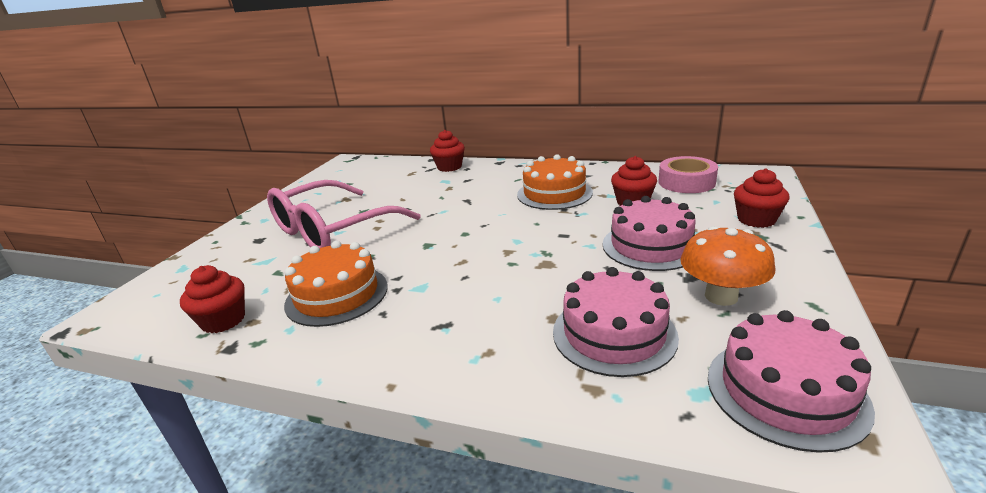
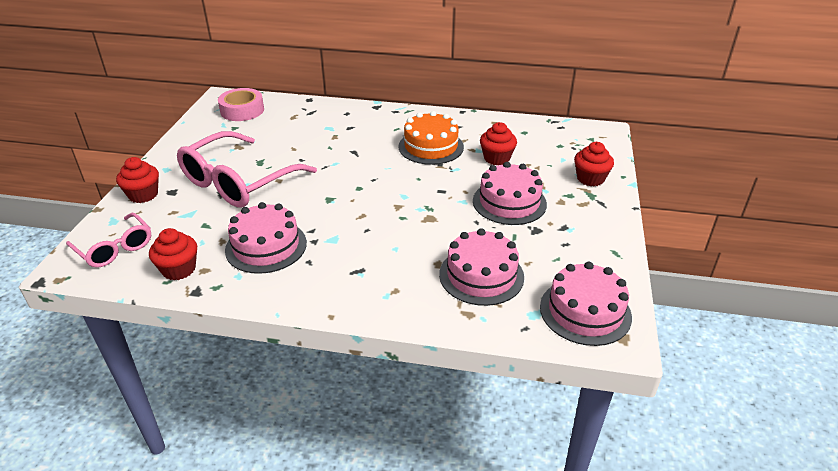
camera: 10 degrees left, 10 degrees up
orange cake [284,241,388,327] -> pink cake [225,202,307,274]
red cupcake [430,130,465,172] -> red cupcake moved to [116,157,159,203]
pink tape [659,156,718,193] -> pink tape moved to [218,88,264,121]
orange mushroom [680,226,775,306] -> none
none -> pink glasses [66,213,151,268]

